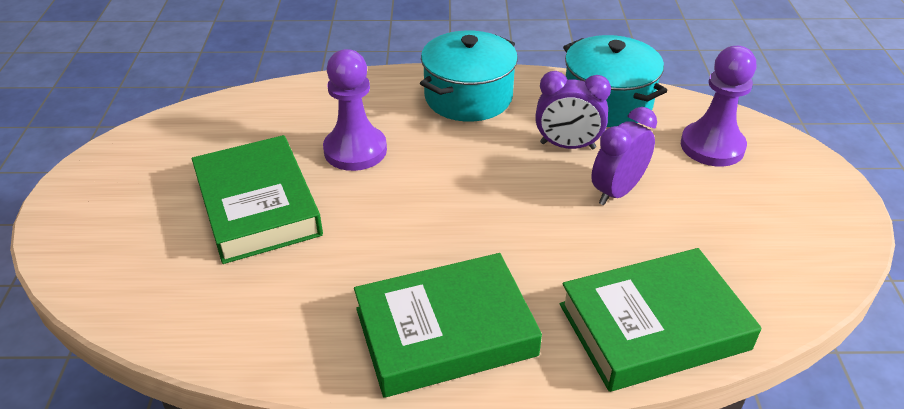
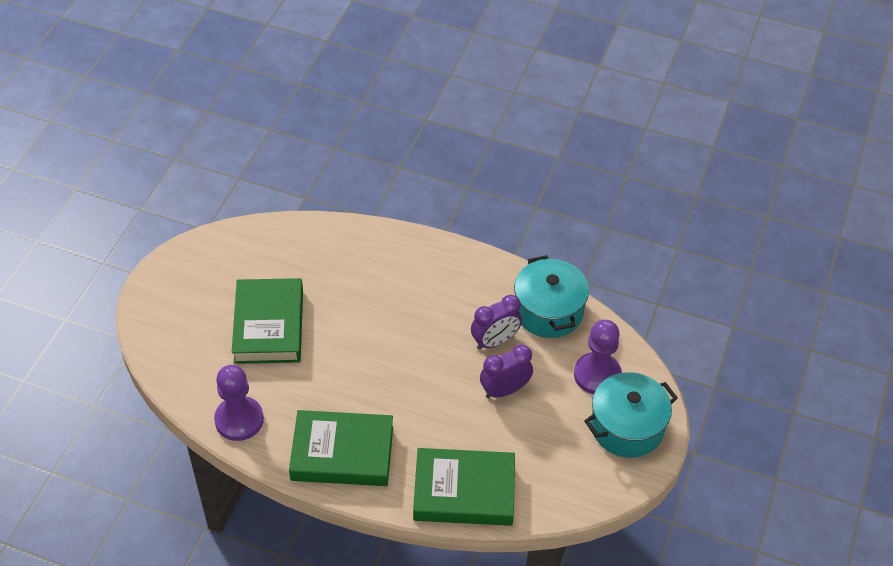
camera: 20 degrees right, 10 degrees up
purple pawn [323,49,387,171] -> purple pawn moved to [214,365,264,441]
turquoise pot [420,31,518,122] -> turquoise pot moved to [584,372,678,458]
purple clock [535,71,611,149] -> purple clock turned 60 degrees counterclockwise [471,295,522,350]

